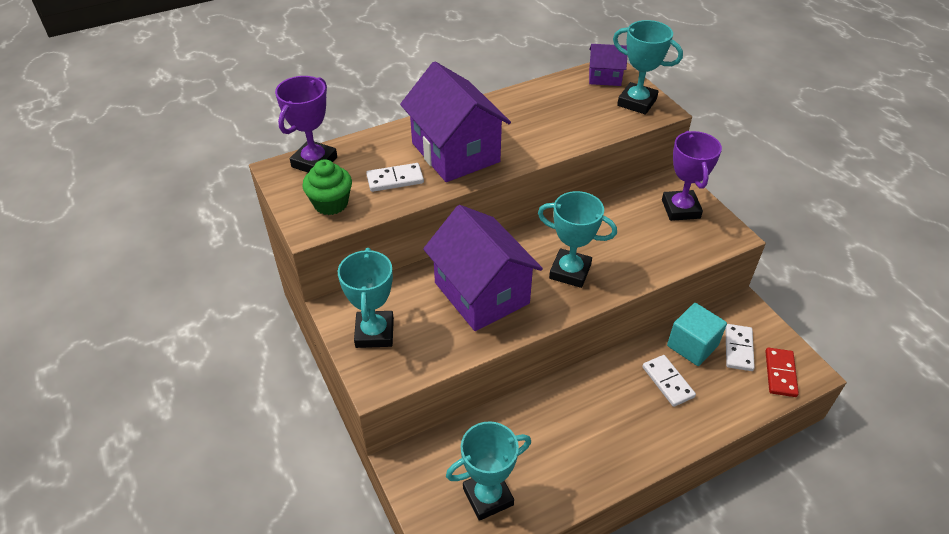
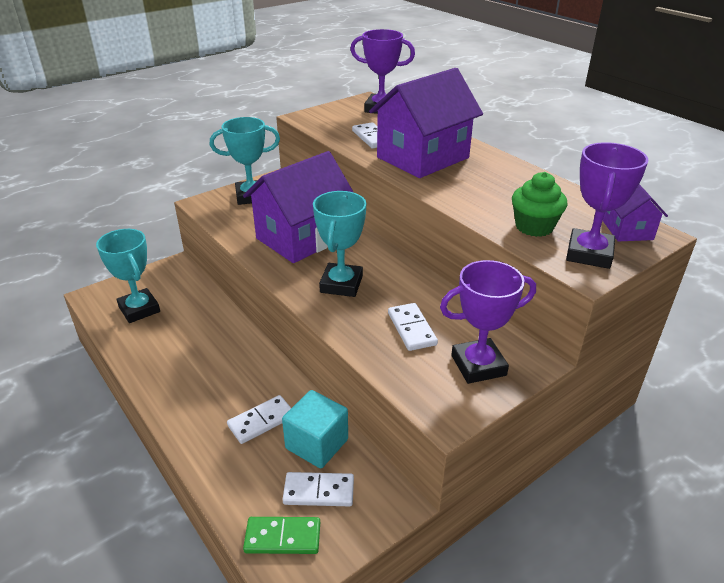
camera: 80 degrees right, 10 degrees down
green cupcake [302,159,352,215] -> green cupcake moved to [512,172,568,237]
turquoise trophy [613,20,683,115] -> purple trophy [566,142,649,269]
red domino [765,348,799,397] -> green domino [243,517,320,554]
none -> white domino [388,303,438,351]

